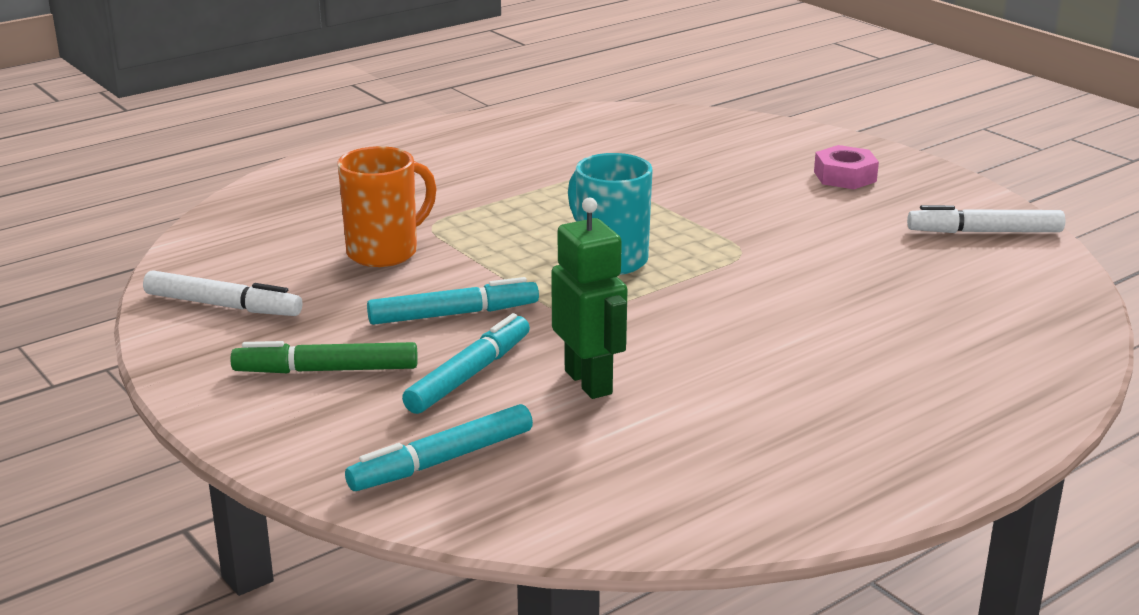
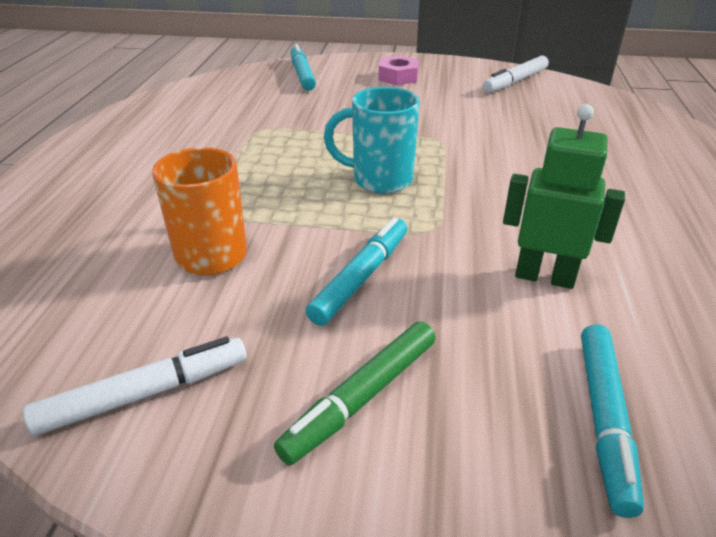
camera: 45 degrees left, 10 degrees up
turquoise marker [402,313,530,414] -> turquoise marker moved to [291,44,316,91]

